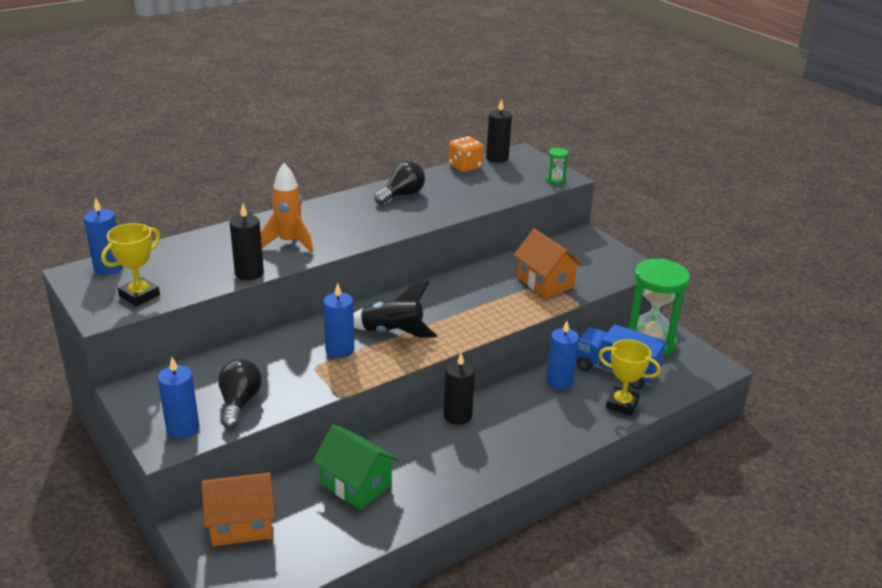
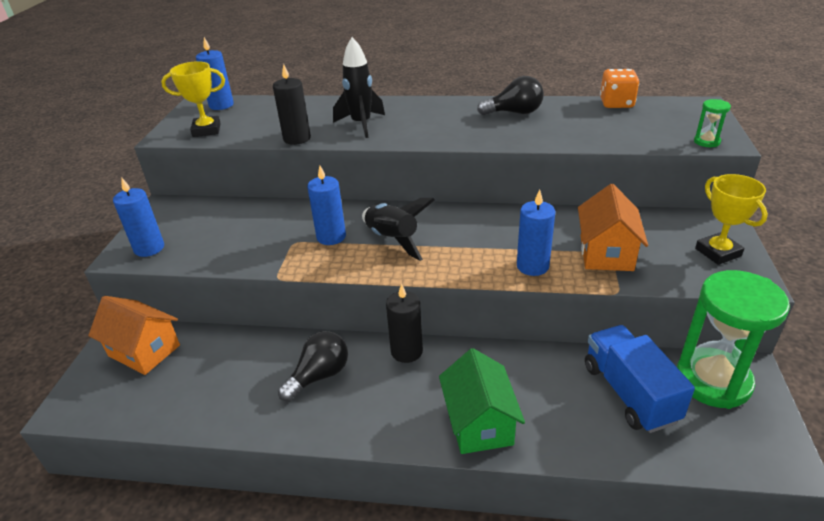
camera: 45 degrees right, 5 degrees up
black light bulb [218,359,262,429] -> black light bulb moved to [278,331,348,401]
orange rocket [261,163,313,253] -> black rocket [333,37,385,138]
green house [313,424,399,510] -> green house moved to [439,348,525,454]
black candle [486,99,512,163] -> none
blue candle [546,321,579,389] -> blue candle moved to [517,190,556,276]
yellow trophy [599,339,661,416] -> yellow trophy moved to [695,174,768,265]

